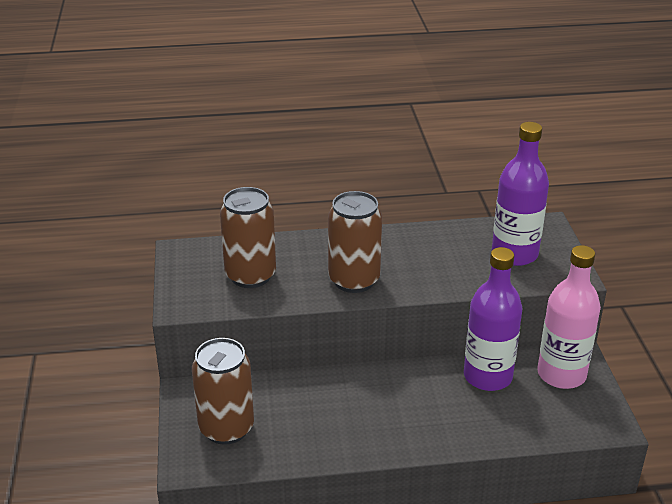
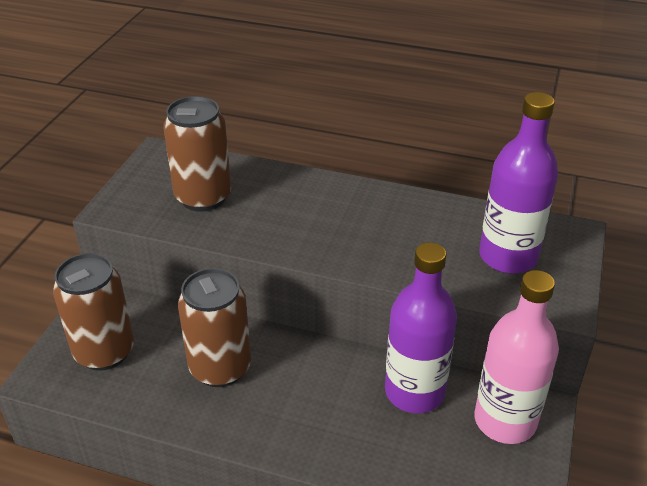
camera: 25 degrees right, 5 degrees up
brown can [328,191,382,293] -> brown can moved to [178,268,251,387]

